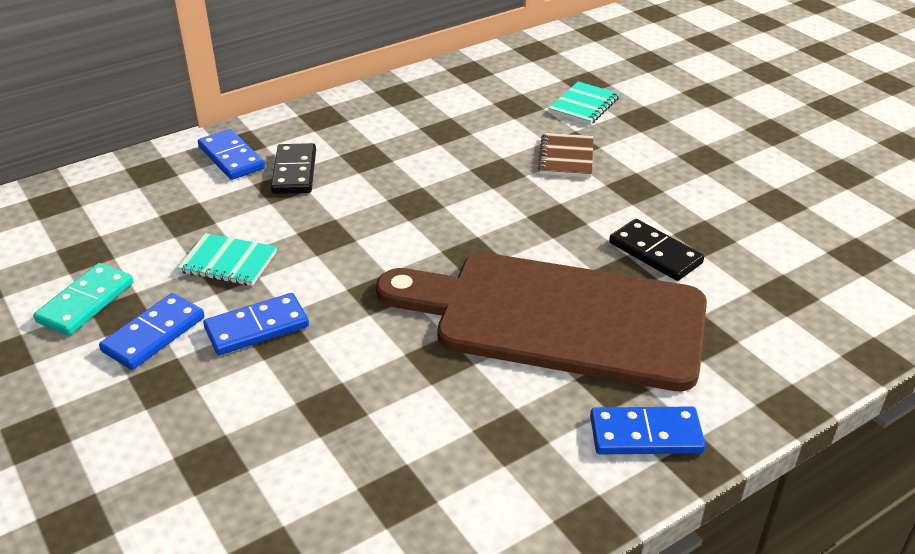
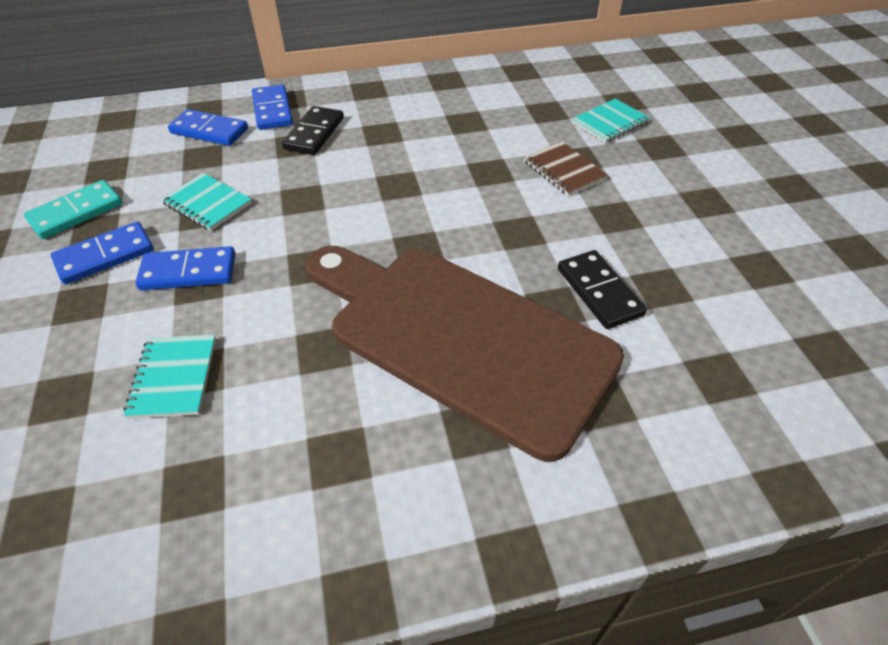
camera: 20 degrees right, 10 degrees up
brown notebook [538,133,593,177] -> brown notebook turned 60 degrees counterclockwise [524,141,608,196]
blue domino [590,407,706,454] -> blue domino moved to [168,109,248,146]
none -> turquoise notebook [124,334,216,419]

